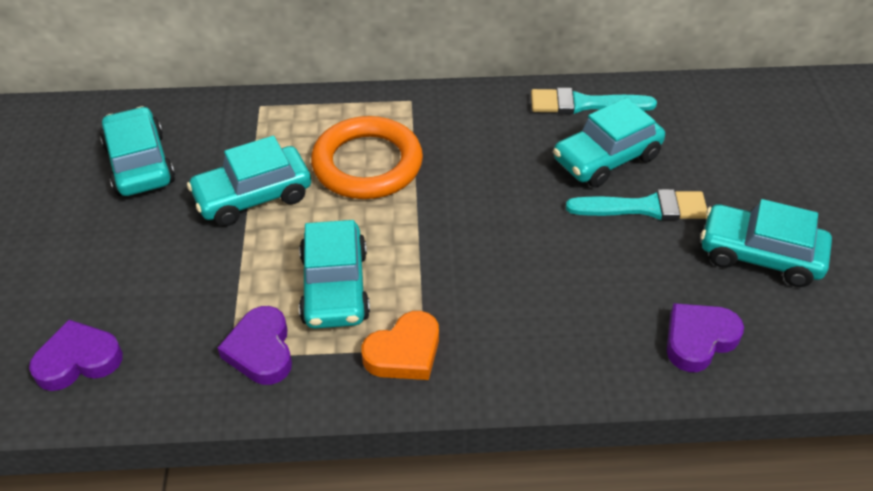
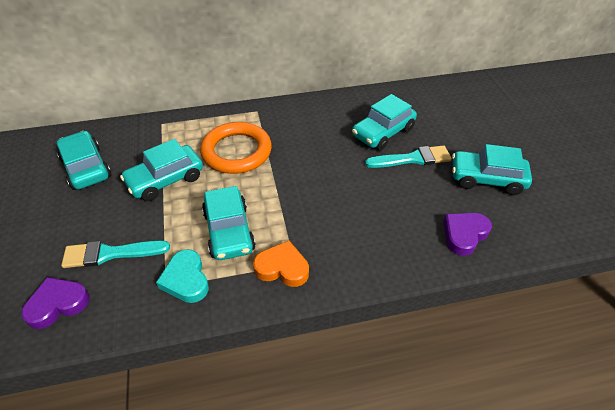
camera: 10 degrees left, 0 degrees up
purple heart [218,306,292,385] -> turquoise heart [156,249,209,303]
orange heart [361,311,439,380] -> orange heart turned 120 degrees counterclockwise [253,240,309,287]
turquoise brush [531,88,657,114] -> turquoise brush moved to [61,241,170,268]

